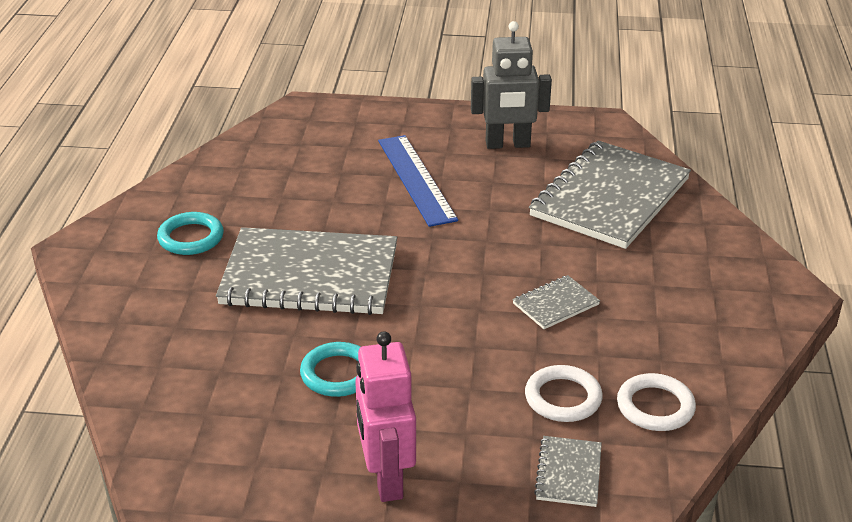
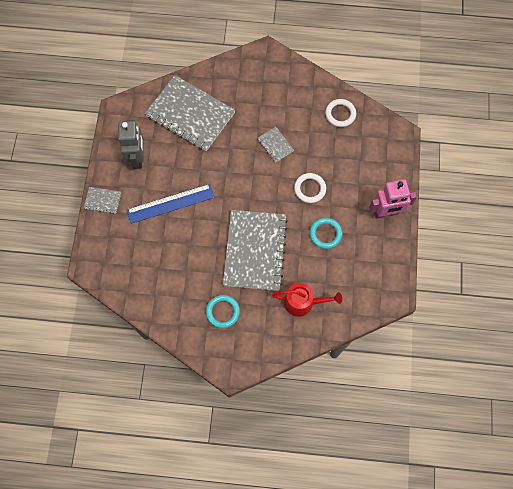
camera: 90 degrees left, 35 degrees up
white ring [525,365,603,422] -> white ring moved to [294,173,326,203]
grey notebook [534,436,602,507] -> grey notebook moved to [84,187,121,214]
none -> red watering can [272,283,342,317]

